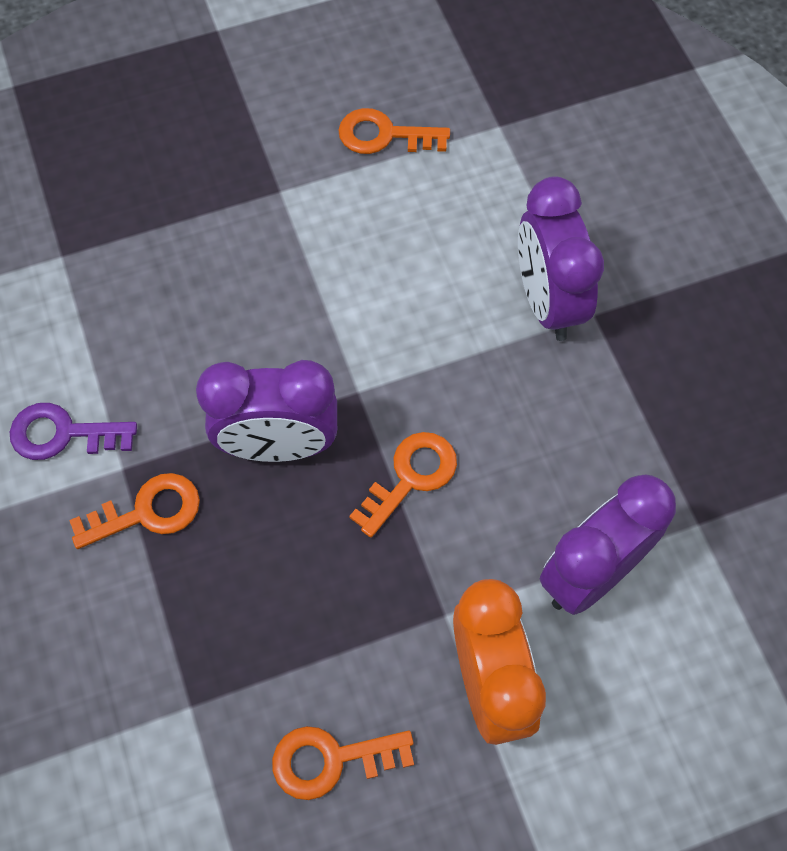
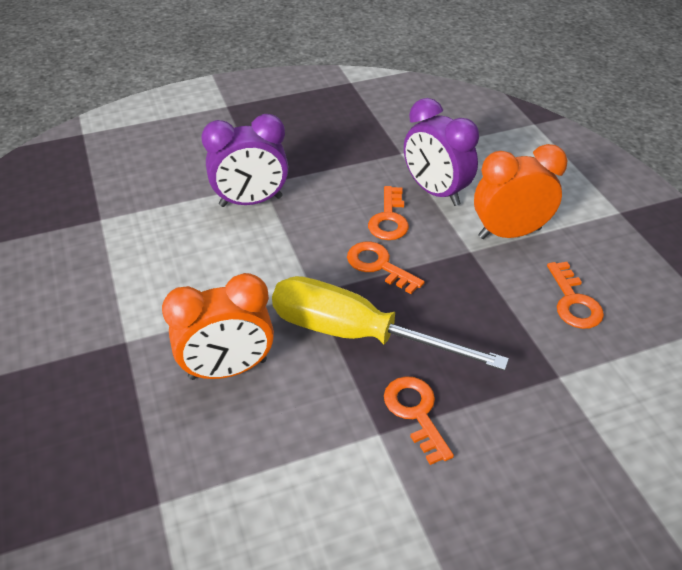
camera: 90 degrees left, 20 degrees down
purple key [10,403,137,460] -> none
purple clock [196,360,337,462] -> yellow screwdriver [272,276,509,371]
orange key [338,108,450,154] -> orange key moved to [368,186,409,240]
none -> orange clock [162,273,274,380]

